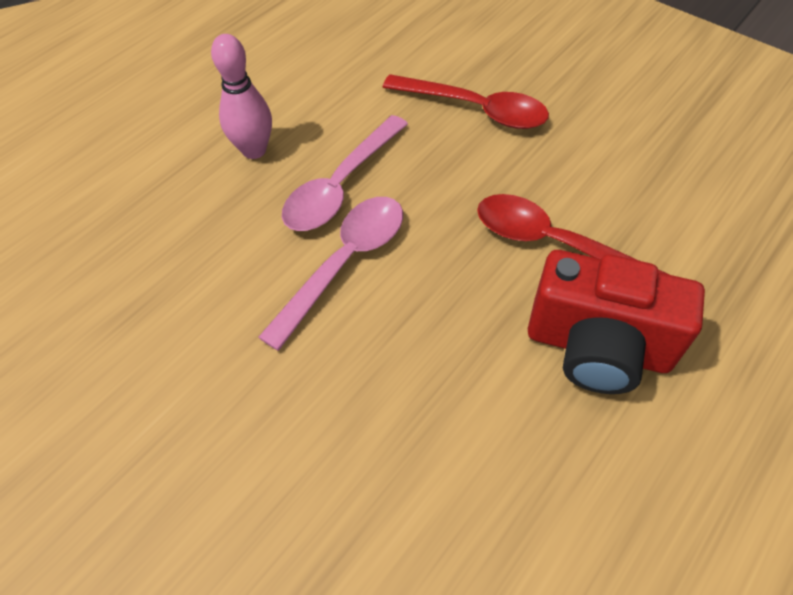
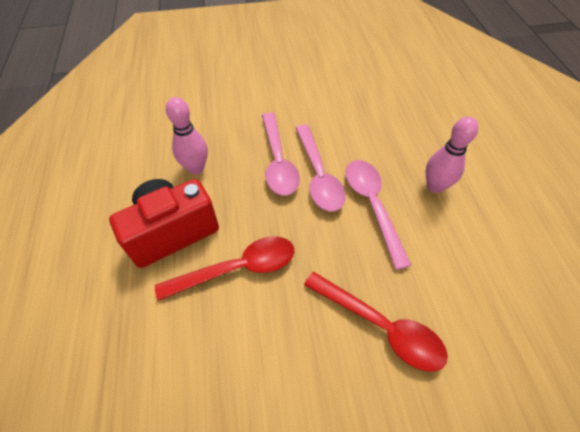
camera: 130 degrees right, 0 degrees up
red spoon [382,74,549,129] -> red spoon turned 120 degrees counterclockwise [304,272,448,372]
none -> pink bowling pin [166,97,208,174]
none -> pink spoon [262,112,300,196]

